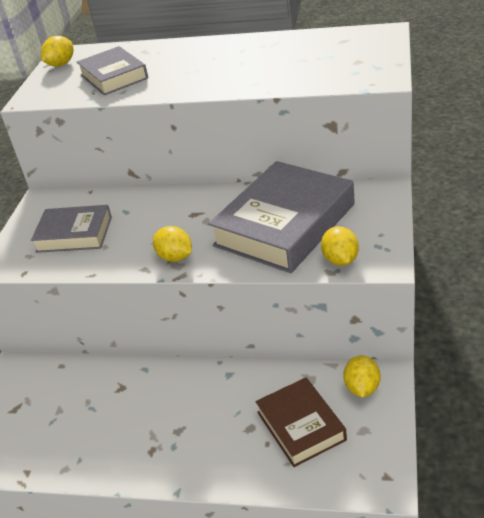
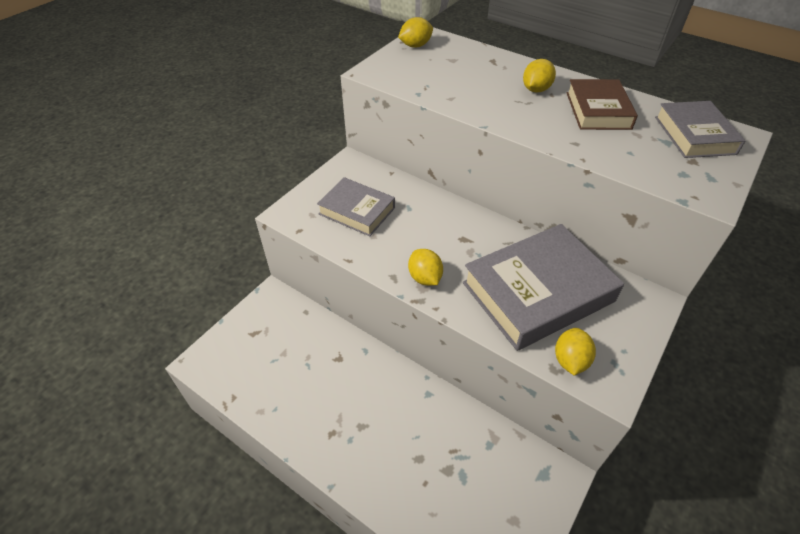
camera: 20 degrees right, 10 degrees up
grey book [77,46,148,95] -> grey book moved to [655,101,746,158]
brown book [255,377,347,467] -> brown book moved to [566,79,638,130]
yellow lemon [343,355,381,398] -> yellow lemon moved to [523,59,556,93]

